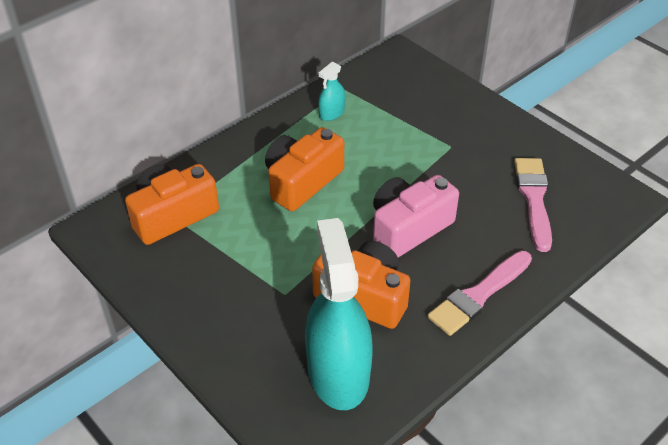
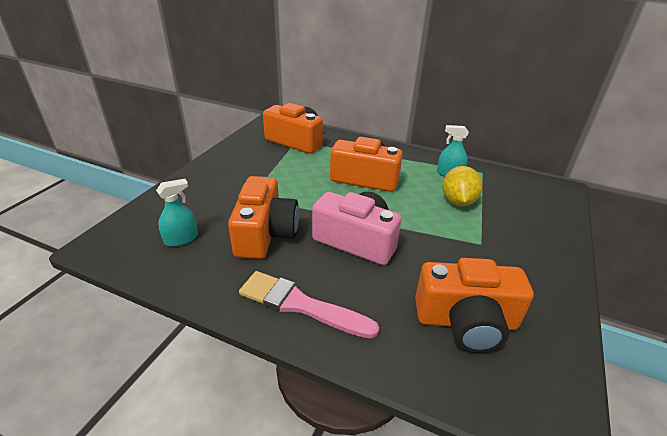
camera: 65 degrees right, 10 degrees down
turquoise spray bottle [305,218,373,410] -> turquoise spray bottle [156,179,198,247], size x0.43
pink brush [514,158,552,252] -> orange camera [415,258,534,353]
none -> yellow lemon [442,166,483,206]

